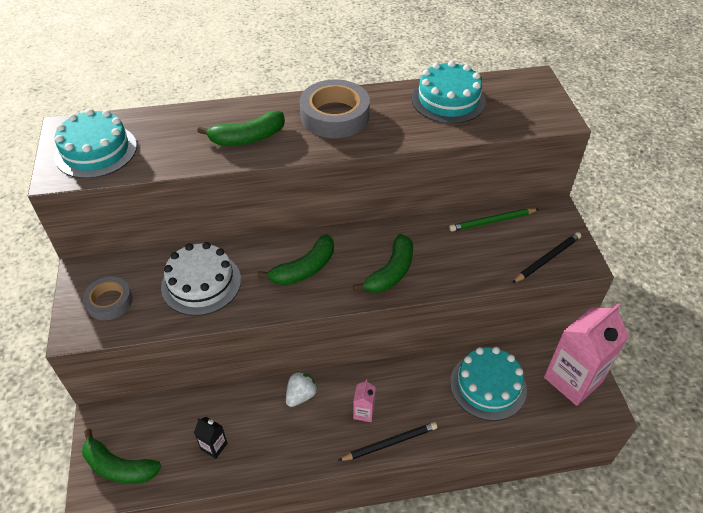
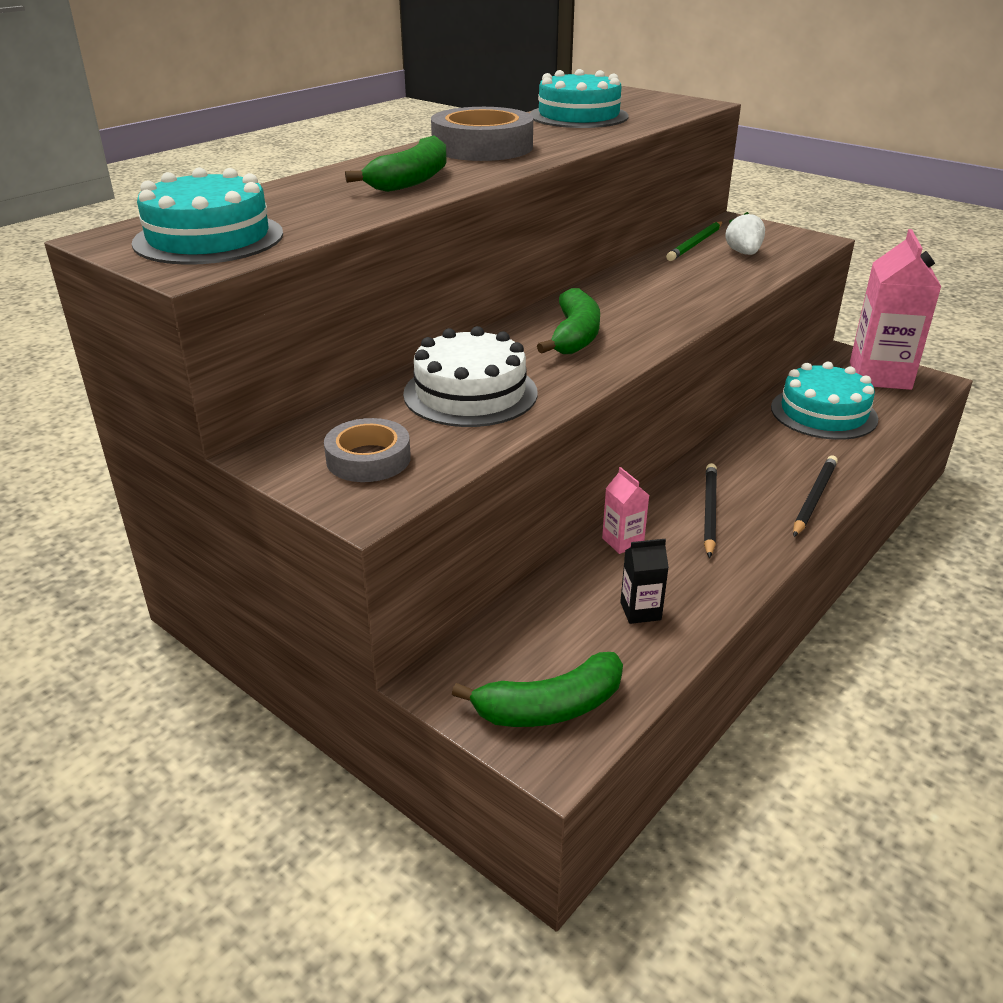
camera: 40 degrees left, 15 degrees down
white strawberry [286,371,318,407] -> white strawberry moved to [725,212,765,255]
green banana [353,234,413,293] -> none
pink carton [353,380,376,422] -> pink carton moved to [602,467,649,554]
black pencil [512,232,581,283] -> black pencil moved to [704,463,717,558]

